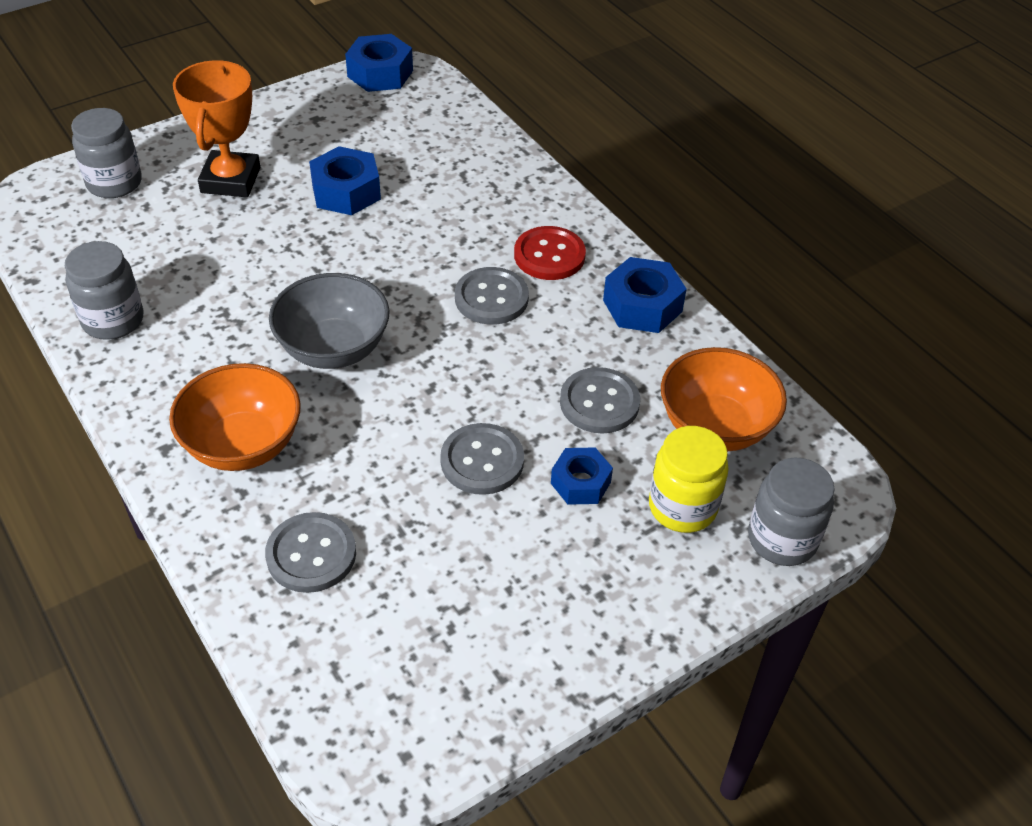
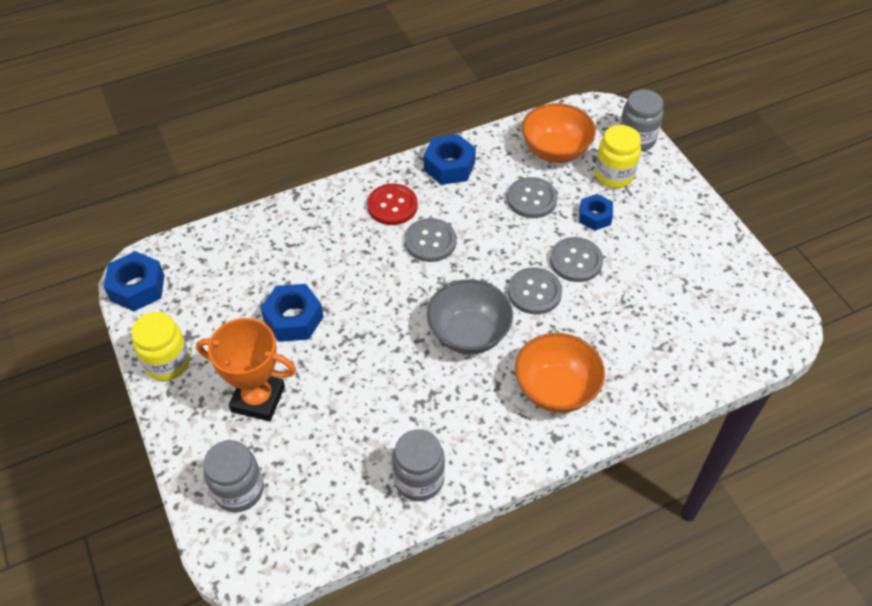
camera: 80 degrees left, 5 degrees up
grey button [265,512,356,593] -> grey button moved to [508,267,562,314]
none -> yellow jar [131,312,190,381]

